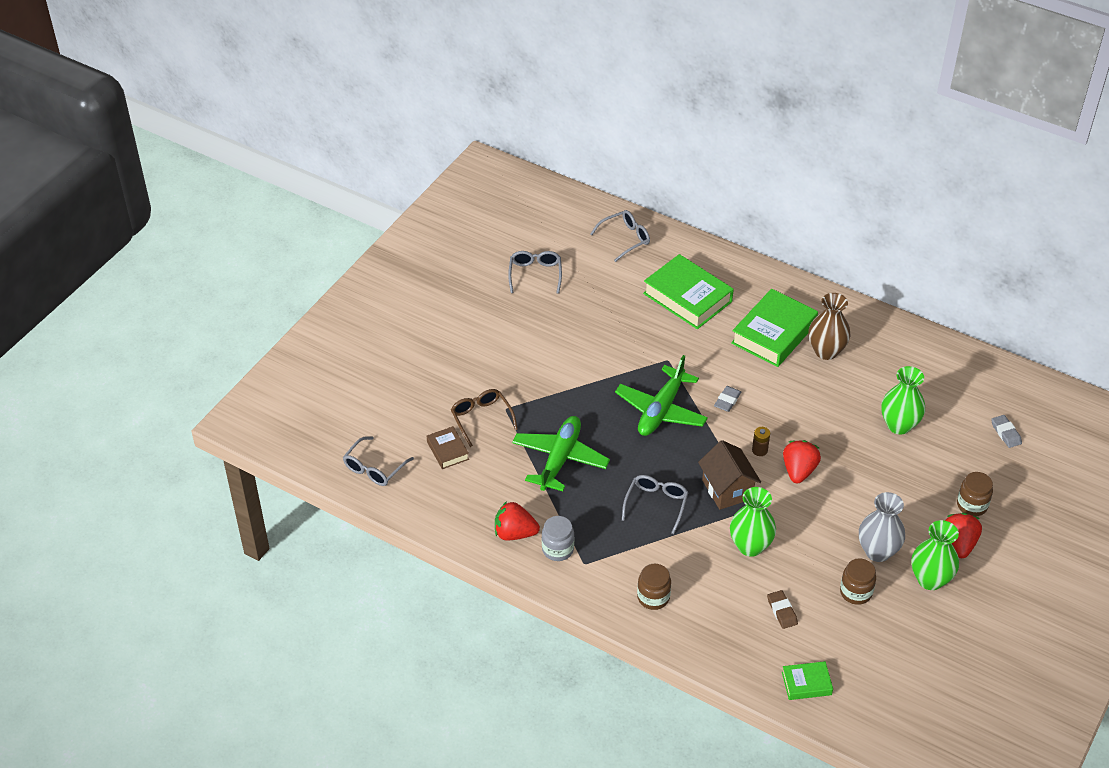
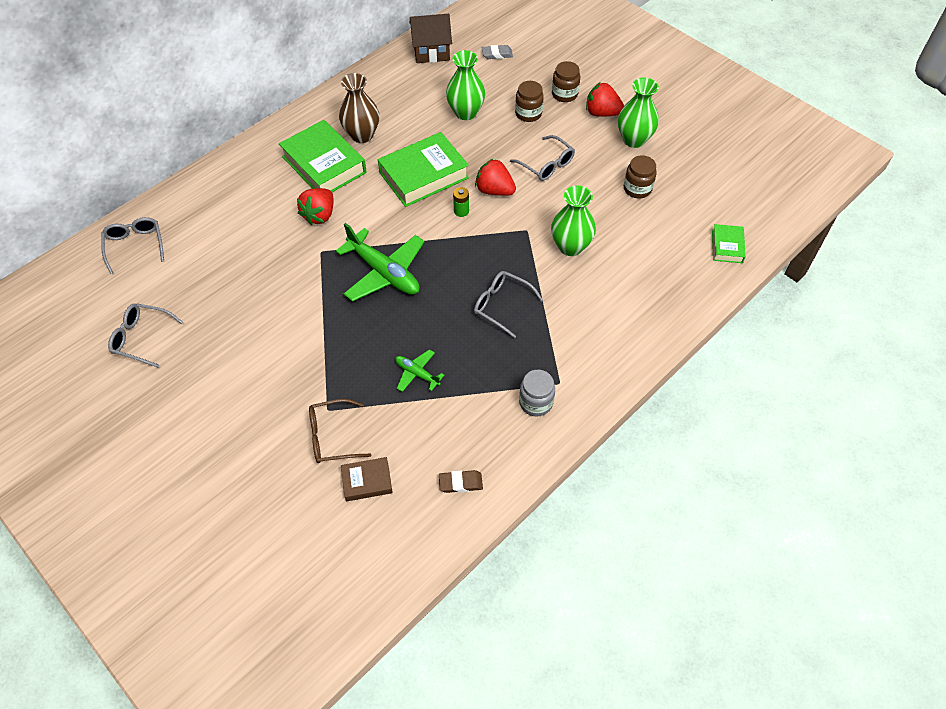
camera: 75 degrees left, 10 degrees up
grey glasses [343,436,414,486] -> grey glasses moved to [510,135,575,181]
red strawberry [495,501,540,541] -> red strawberry moved to [297,188,334,225]
green plane [512,416,610,491] -> green plane [395,349,444,392], size x0.51
brown jar [637,564,671,610] -> brown jar moved to [515,81,544,122]
green book [643,254,734,329] -> green book moved to [378,132,469,207]
brown house [698,440,761,510] -> brown house moved to [410,14,452,63]
grey eraser [714,386,741,412] -> none
brown battery [752,427,770,456] -> green battery [453,187,469,217]
brown eraser [767,590,798,629] -> brown eraser moved to [439,470,483,493]
grey vase [859,492,905,562] -> none

